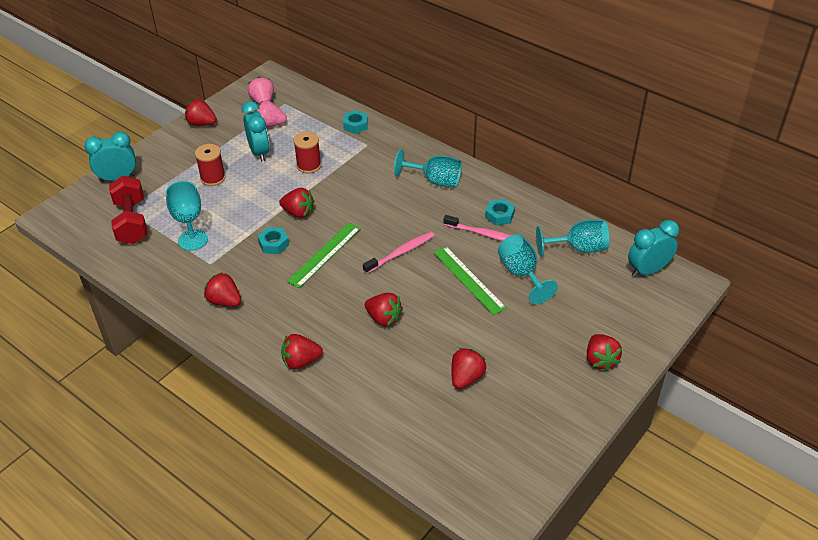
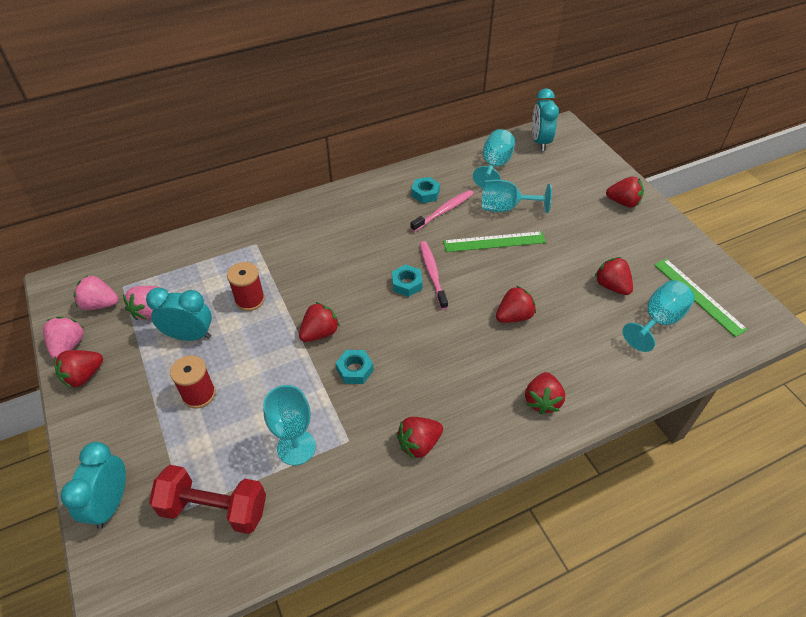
camera: 65 degrees left, 5 degrees up
green ruler [287,223,361,288] -> green ruler moved to [654,259,748,337]
turquoise nut [343,110,368,134] -> turquoise nut moved to [392,264,423,297]
turquoise goblet [394,149,462,187] -> turquoise goblet moved to [622,280,695,352]
none -> pink strawberry [43,317,84,359]

